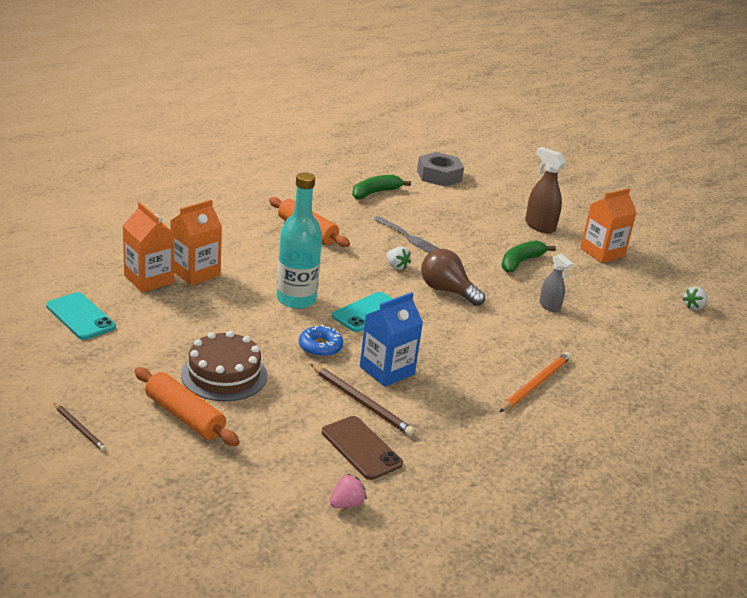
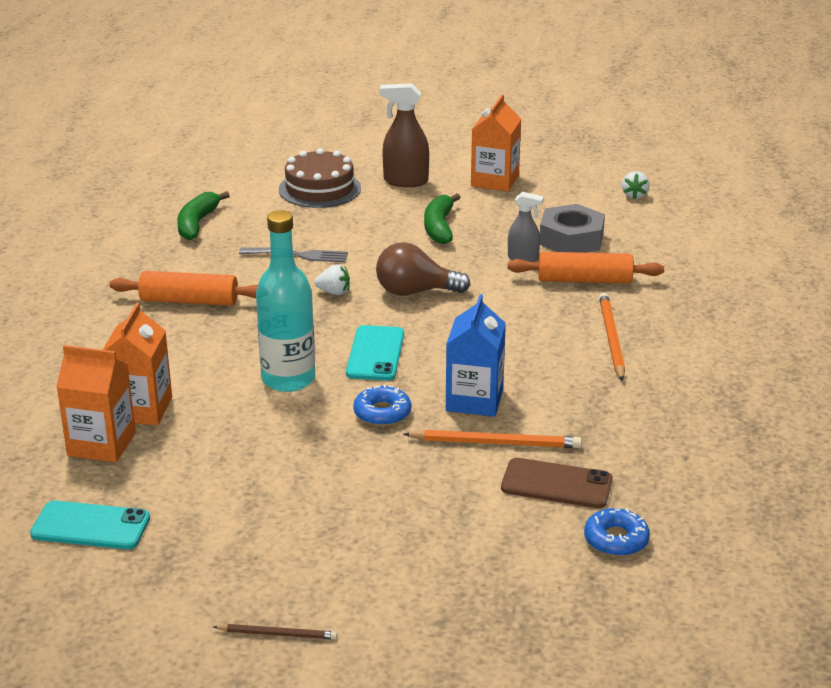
camera: 35 degrees left, 0 degrees up
orange rolling pin [135,367,240,446] -> orange rolling pin moved to [508,252,664,284]
brown cake [181,331,267,401] -> brown cake moved to [279,148,361,208]
brown pencil [310,364,415,436] -> orange pencil [403,430,582,448]
pink strawberry [330,474,367,508] -> blue donut [584,508,650,557]
grey nut [417,152,464,187] -> grey nut moved to [540,204,605,253]

